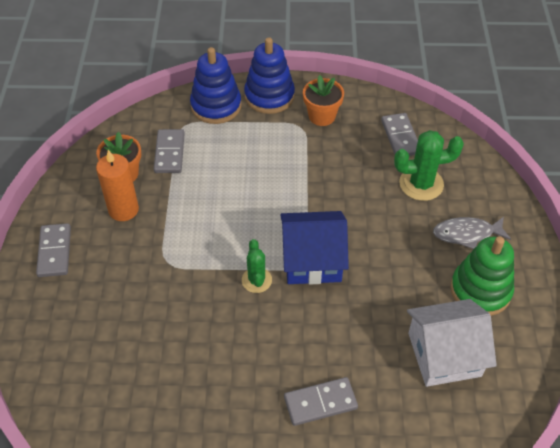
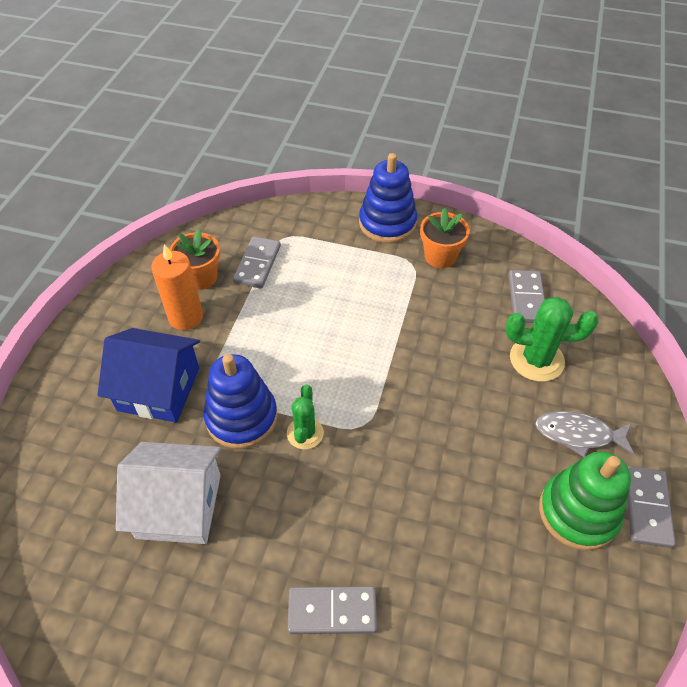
camera: 15 degrees right, 0 degrees up
grey domino [36,223,71,277] -> grey domino moved to [627,466,676,548]
blue stacking toy [190,47,242,124] -> blue stacking toy moved to [204,354,278,449]
blue house [280,211,349,284] -> blue house moved to [97,328,200,422]
white house [407,299,497,387] -> white house moved to [116,442,221,544]

